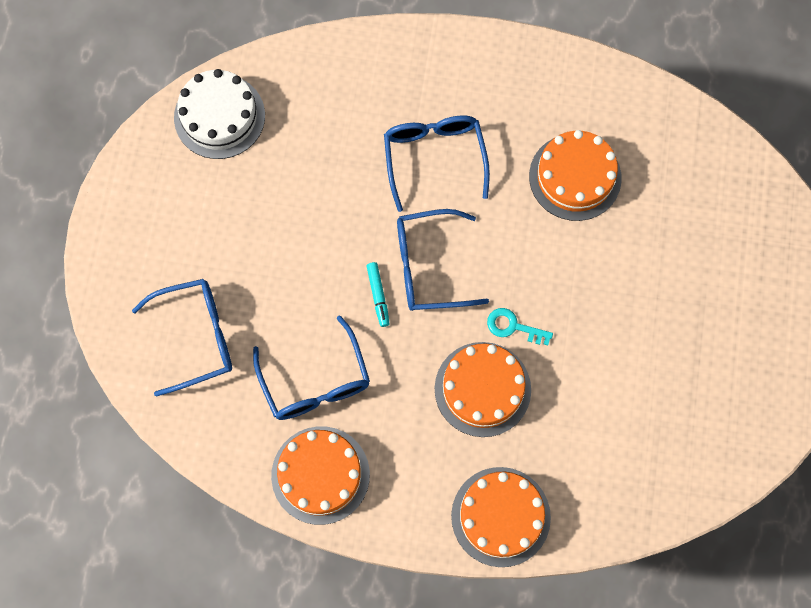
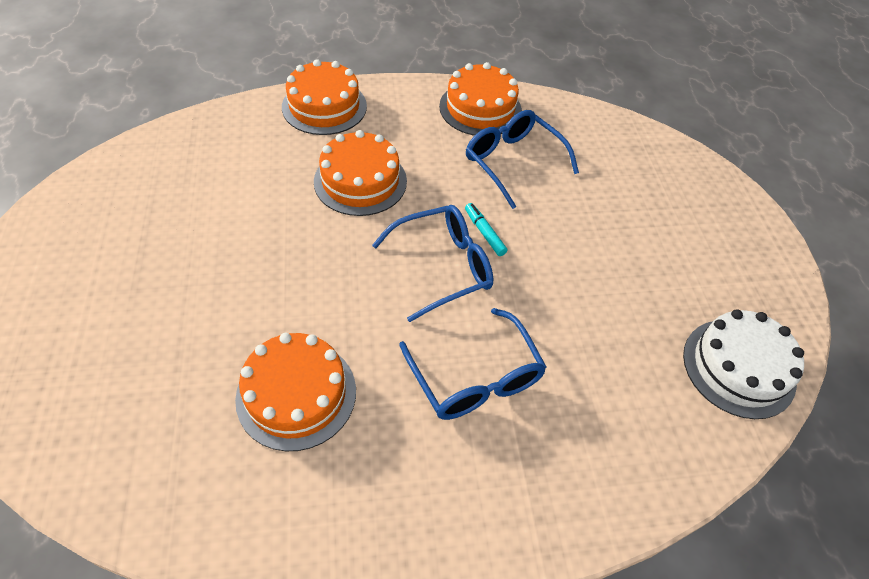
camera: 160 degrees right, 20 degrees down
blue glasses [132,279,232,397] -> none
turquoise key [487,308,553,346] -> none

